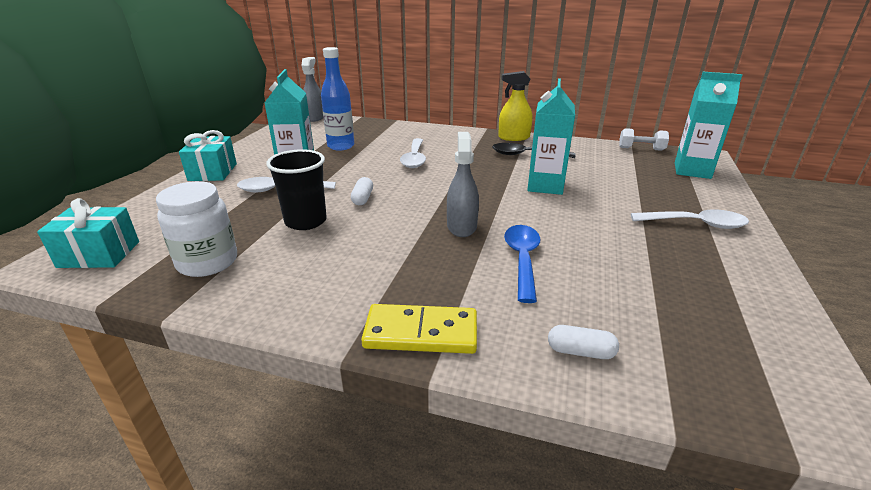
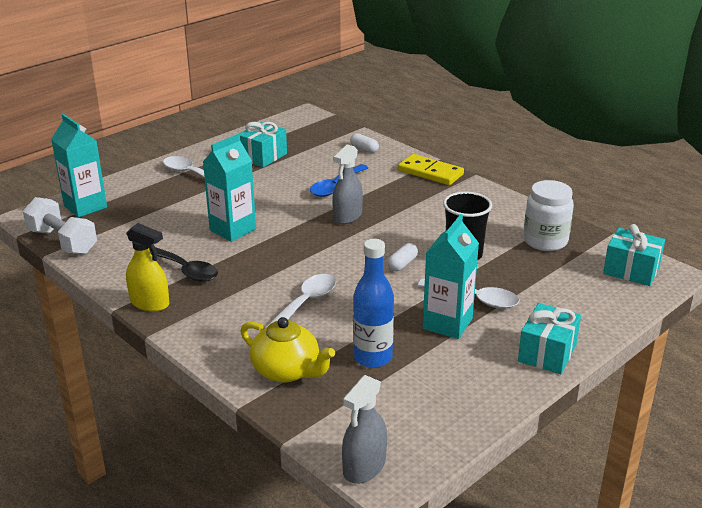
camera: 150 degrees left, 0 degrees up
white dumbbell [619,128,669,151] -> white dumbbell [23,197,97,255], size x1.59
none -> turquoise gift [239,122,287,167]
none -> yellow teapot [240,317,335,383]

